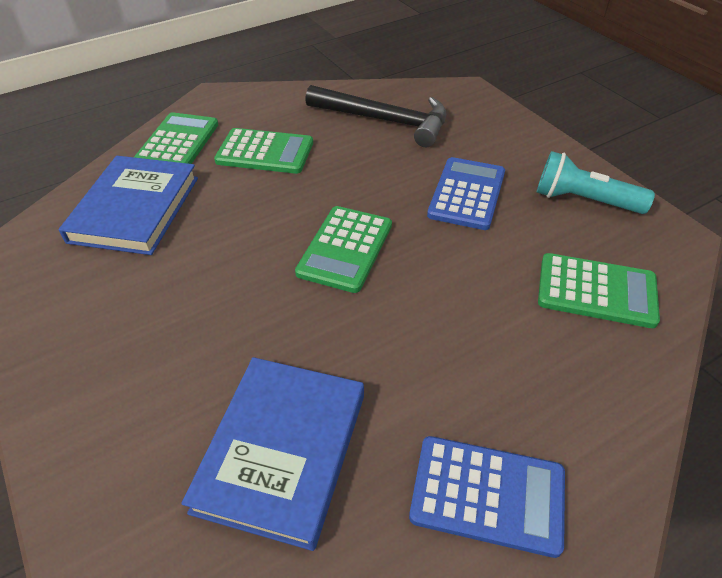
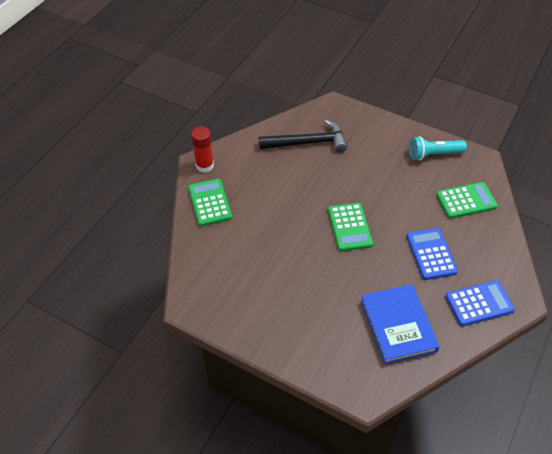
camera: 30 degrees left, 5 degrees up
blue book [59,156,198,255] -> none
green calculator [214,128,313,174] -> none
blue calculator [427,157,505,230] -> blue calculator moved to [406,228,458,280]
none -> red glue stick [191,126,214,173]

